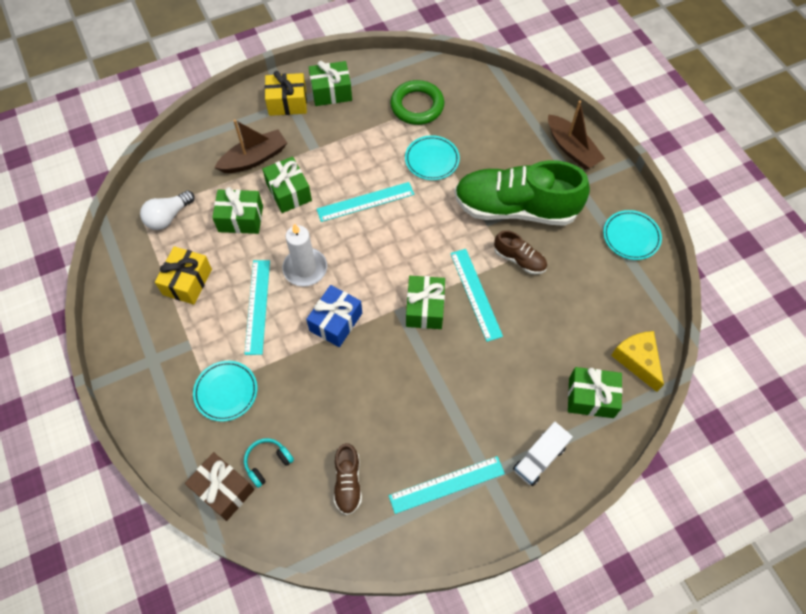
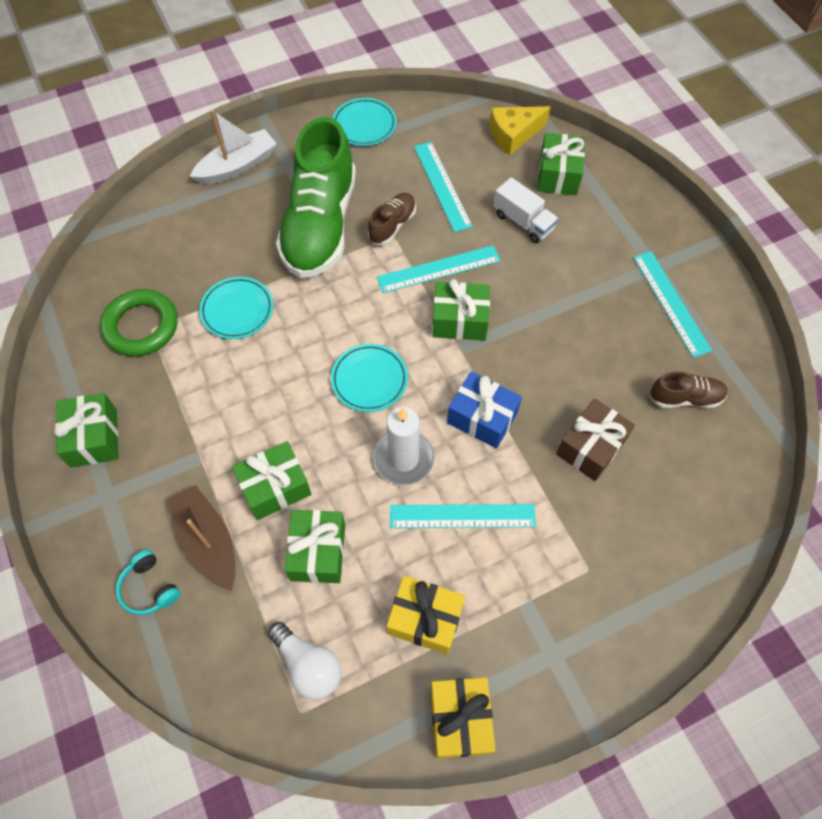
camera: 90 degrees left, 0 degrees up
brown gift [185,452,254,521] -> brown gift moved to [556,398,635,481]
turquoise plate [193,361,257,422] -> turquoise plate moved to [331,344,408,412]
turquoise headphones [244,438,294,488] -> turquoise headphones moved to [115,550,181,615]
yellow gift [265,71,307,116] -> yellow gift moved to [431,677,496,758]
turquoise ruler [317,182,414,222] -> turquoise ruler moved to [414,142,473,232]
white truck [513,422,573,486] -> white truck moved to [494,177,559,243]
brown boat [548,100,605,169] -> white boat [190,110,277,184]

